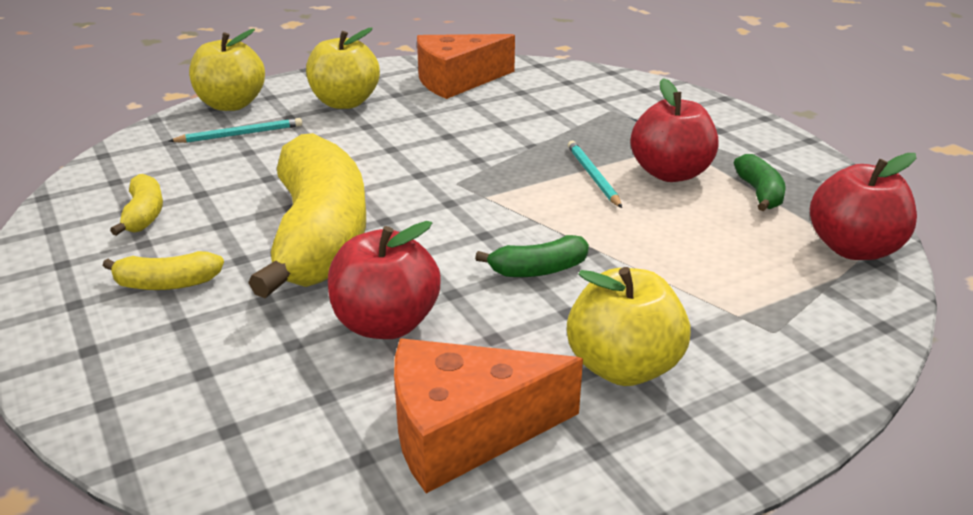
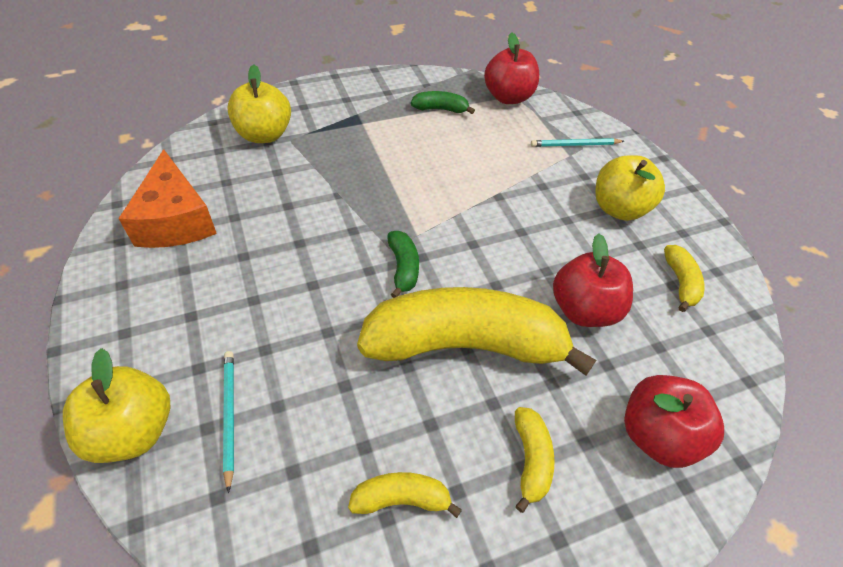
camera: 85 degrees left, 20 degrees up
yellow apple [306,28,380,109] -> yellow apple moved to [227,64,291,143]
orange cheese [394,339,583,493] -> yellow banana [664,245,704,312]
green banana [475,235,589,277] -> green banana moved to [387,231,419,298]
turquoise pencil [568,141,622,208] -> turquoise pencil moved to [531,138,624,147]
red apple [631,78,718,182] -> red apple moved to [624,375,724,468]

